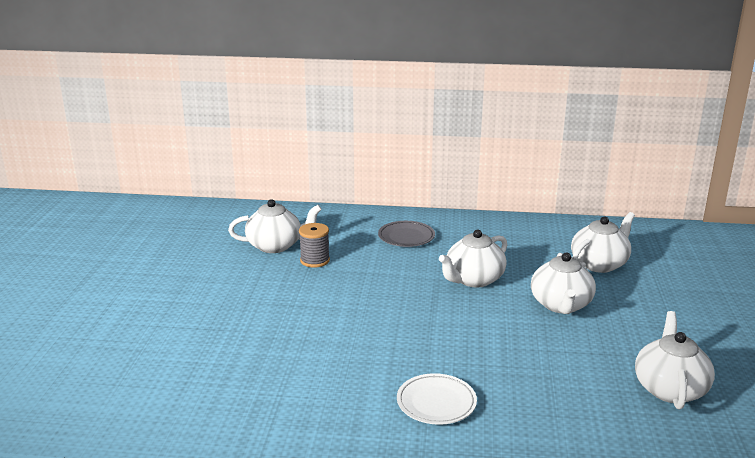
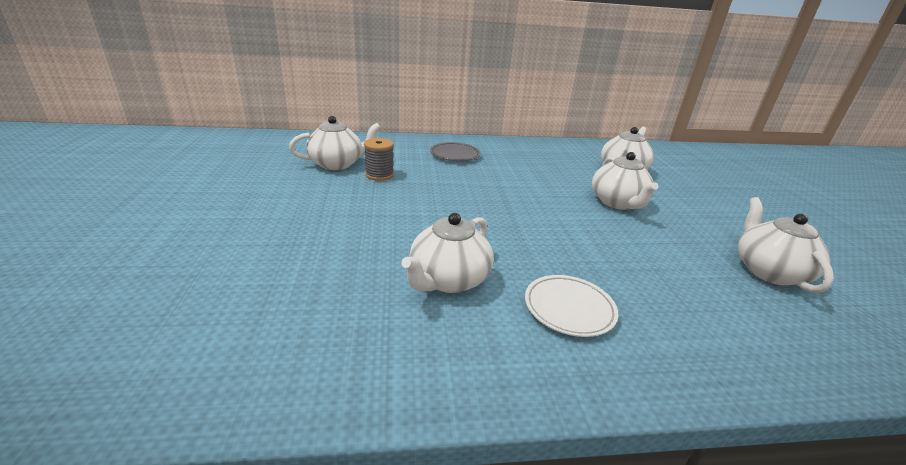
camera: 15 degrees left, 5 degrees up
white teapot [439,229,507,287] -> white teapot moved to [401,213,493,293]

